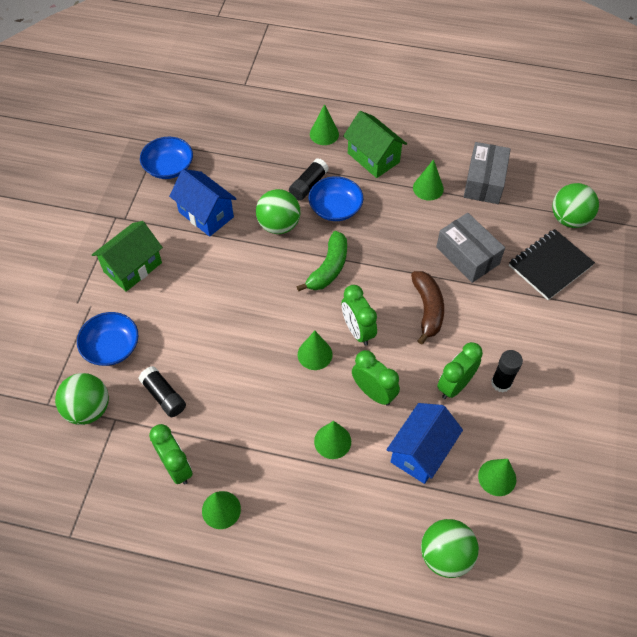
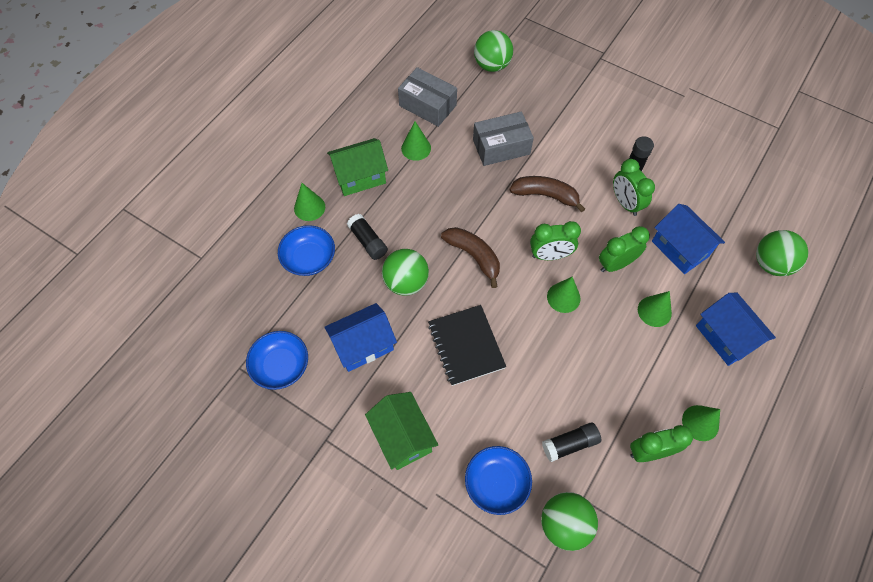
camera: 70 degrees left, 5 degrees up
green banana [297,231,347,292] -> brown banana [441,227,500,288]
blue bowl [309,176,363,221] -> blue bowl moved to [278,225,335,276]
green cone [478,459,516,496] -> none
black notebook [509,229,595,300] -> black notebook moved to [428,305,506,386]
none -> blue house [696,293,776,366]

